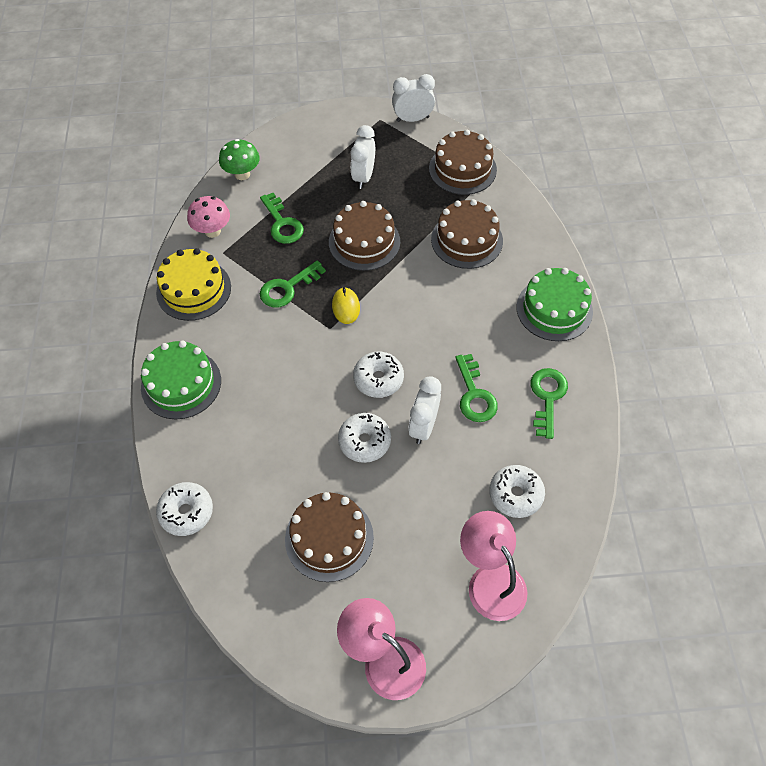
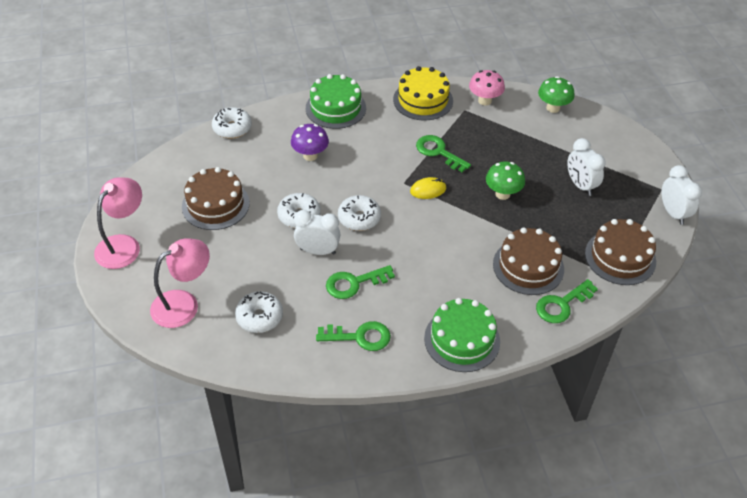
camera: 80 degrees right, 10 degrees down
green key [260,193,304,244] -> green key moved to [536,279,598,323]
brown cake [329,201,400,271] -> green mushroom [486,162,525,200]
white clock [351,125,375,189] -> white clock turned 120 degrees counterclockwise [567,138,606,196]
none -> purple mushroom [291,124,329,161]

